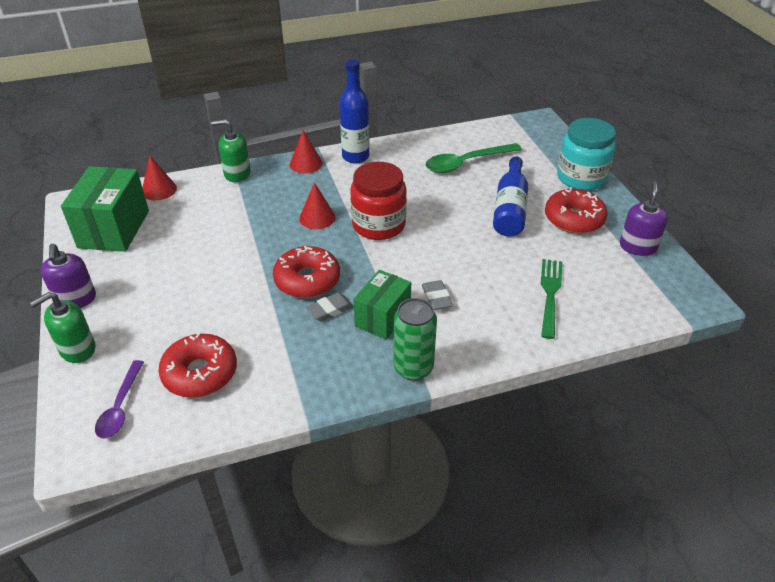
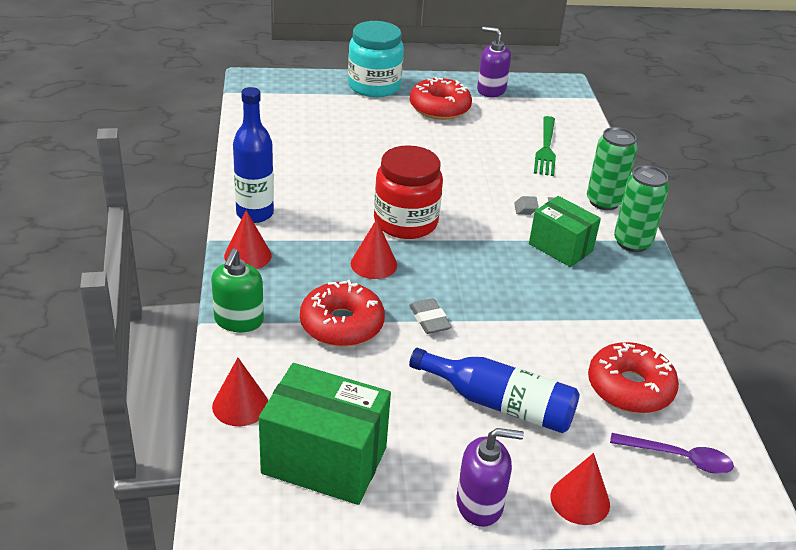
camera: 80 degrees left, 5 degrees down
green soap dispenser [30,292,95,363] -> red cone [550,453,610,525]
red donut [273,246,340,298] -> red donut moved to [300,280,385,347]
grey eraser [306,292,353,322] -> grey eraser moved to [409,298,452,334]
green spoon [426,143,522,173] -> none
blue bottle [493,156,528,236] -> blue bottle moved to [409,348,580,433]
green fork [541,259,562,339] -> green fork turned 105 degrees counterclockwise [534,116,556,176]
none -> green can [587,127,637,210]

